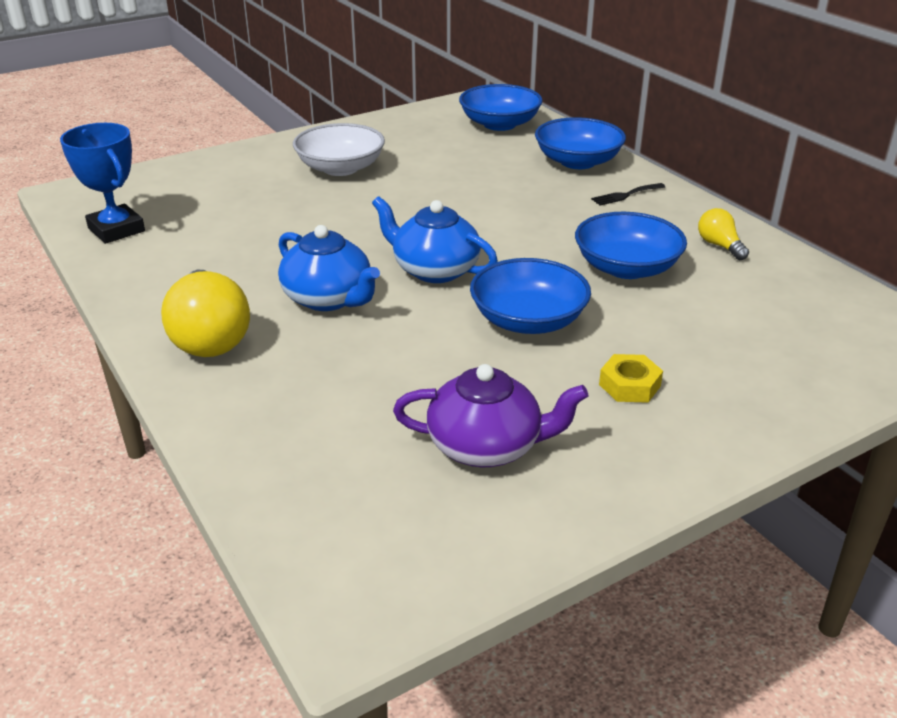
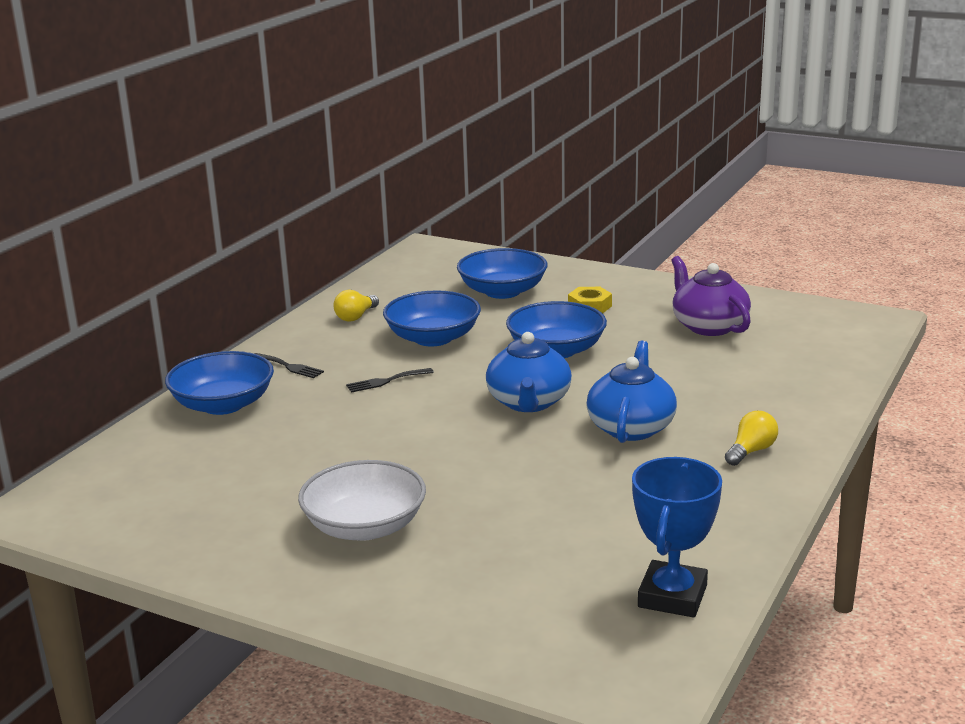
camera: 120 degrees left, 10 degrees down
yellow light bulb [161,270,250,357] -> yellow light bulb [725,411,778,466], size x0.50
blue bowl [459,84,543,131] -> blue bowl moved to [457,248,547,299]
none -> black fork [346,368,434,393]

